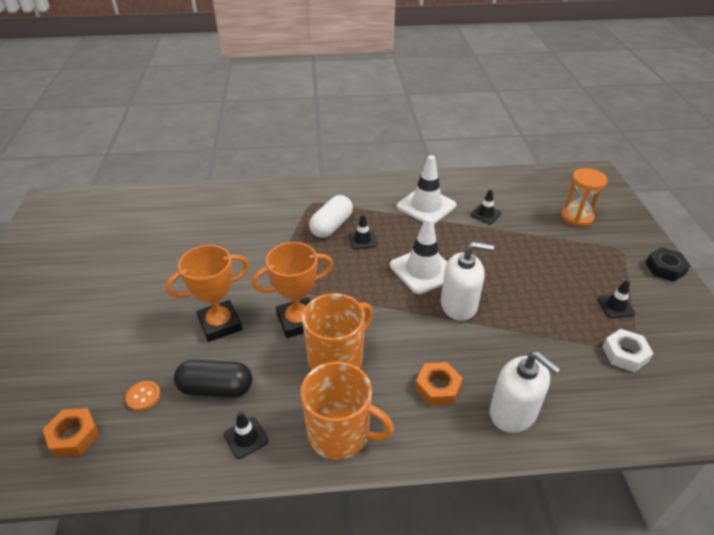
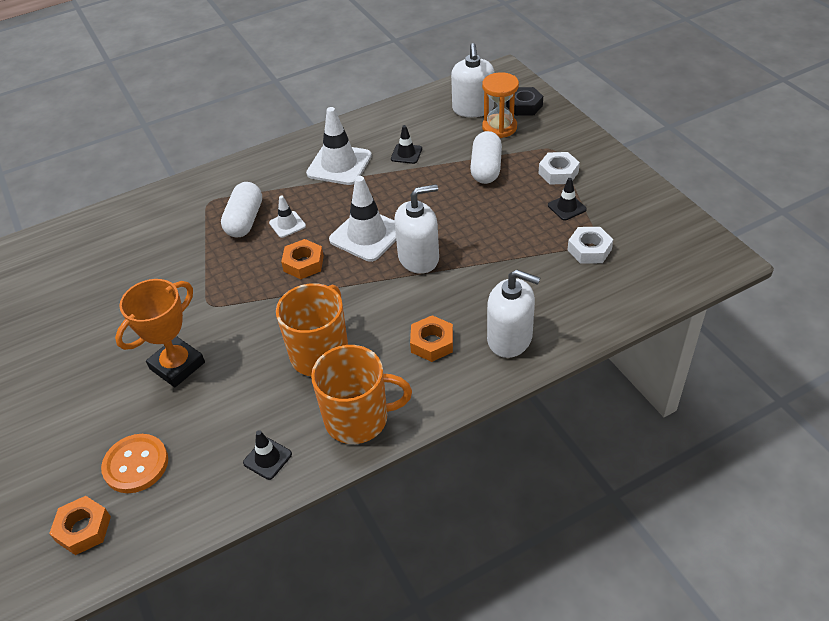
camera: 20 degrees left, 5 degrees up
orange button [125,381,161,411] -> orange button [101,434,168,493], size x1.74
black capsule [174,360,252,398] -> none
orange trophy [252,242,333,338] -> none
black traffic cone [349,214,377,249] -> white traffic cone [269,196,306,238]
black nut [646,247,691,282] -> black nut moved to [506,87,543,116]
none -> orange nut [281,239,324,279]
none -> white soap dispenser [451,43,495,117]
none -> white capsule [470,131,502,184]
none -> white nut [538,152,580,185]

